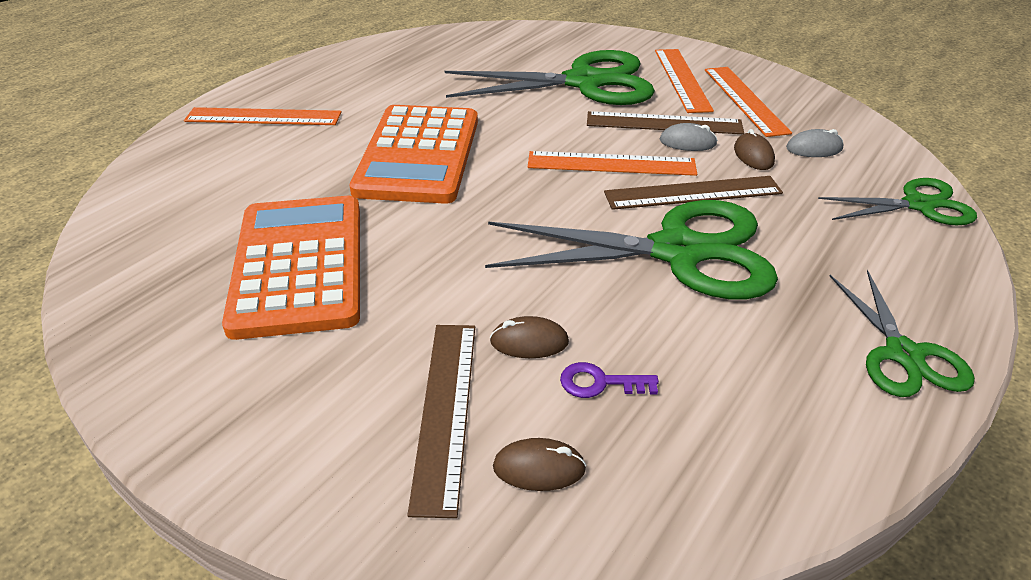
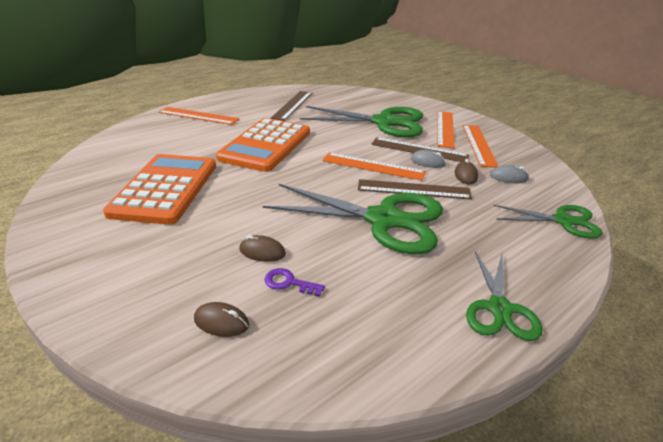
camera: 15 degrees right, 5 degrees down
brown ruler [408,325,475,518] -> brown ruler moved to [271,91,312,121]

